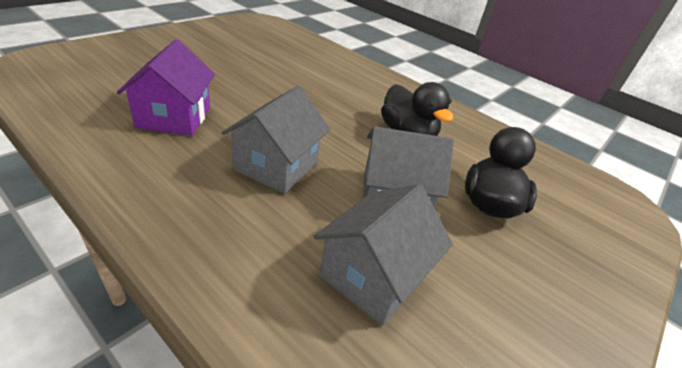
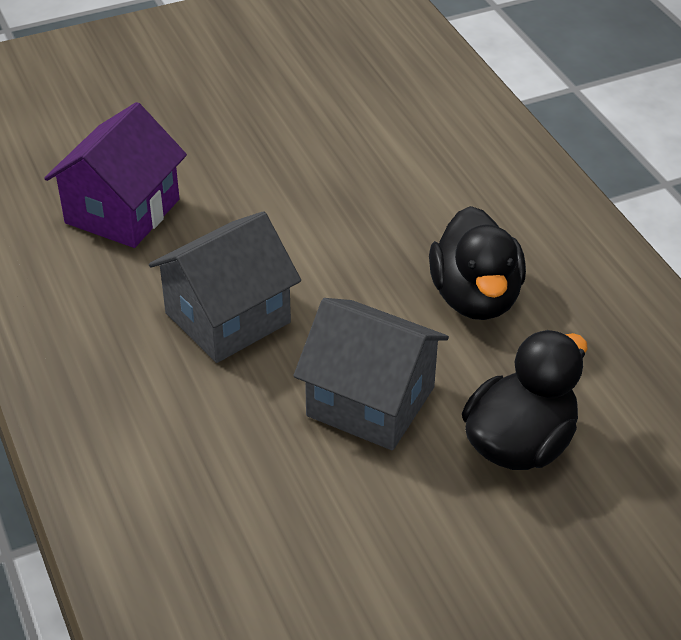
camera: 30 degrees right, 5 degrees up
grey house [314,184,453,326] -> none

